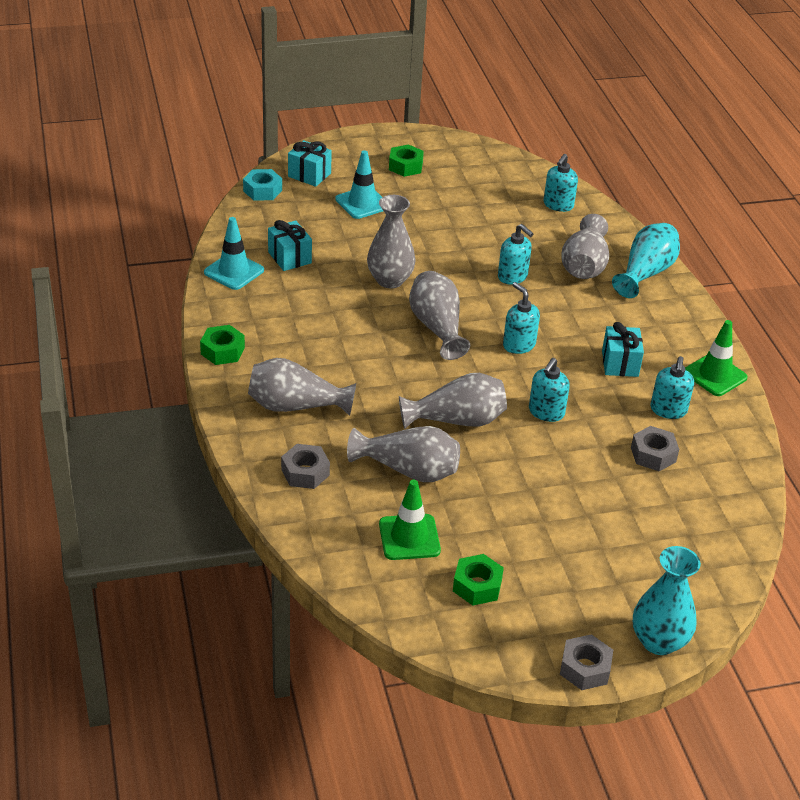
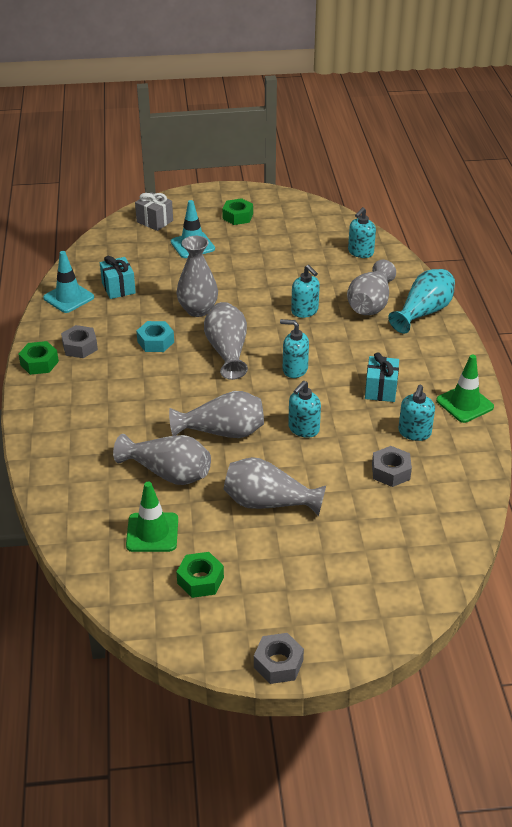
camera: 10 degrees right, 0 degrees up
turquoise nut [243,169,282,201] -> turquoise nut moved to [136,321,174,352]
grey vase [248,358,356,416] -> grey vase moved to [224,457,326,516]
grey nut [281,444,330,489] -> grey nut moved to [61,325,98,358]
turquoise gift [288,140,332,187] -> grey gift [135,192,173,231]
turquoise soap dispenser [503,282,540,354] -> turquoise soap dispenser turned 45 degrees counterclockwise [280,319,309,378]
turquoise vase [633,546,701,655] -> none

